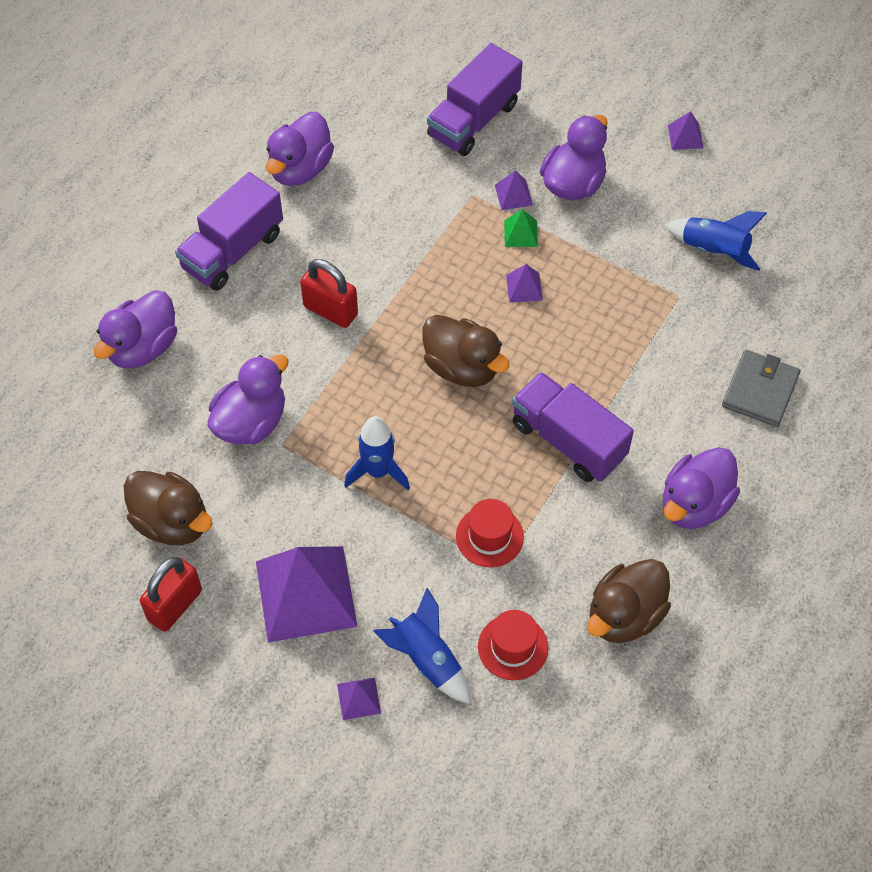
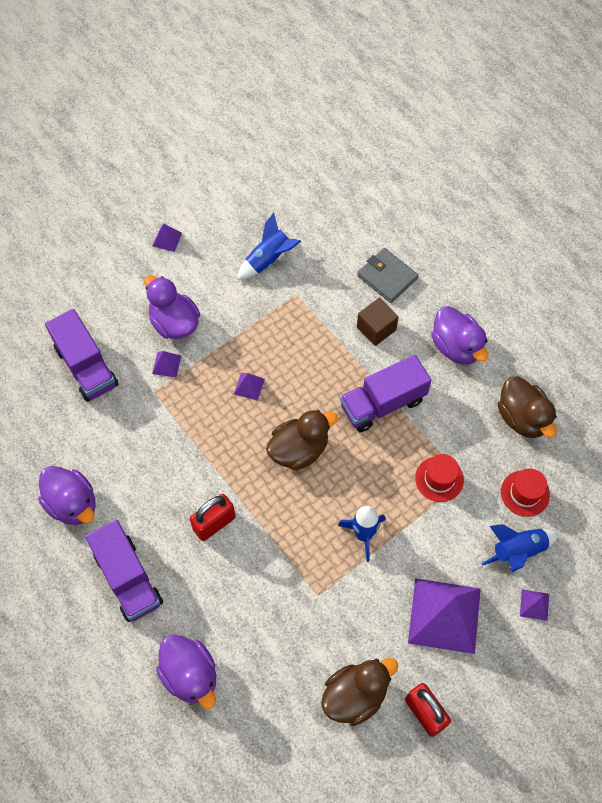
camera: 70 degrees left, 5 degrees up
purple duck [208,354,289,444] -> none
green pyramid [504,209,538,247] -> none
none -> brown cube [357,298,398,346]

